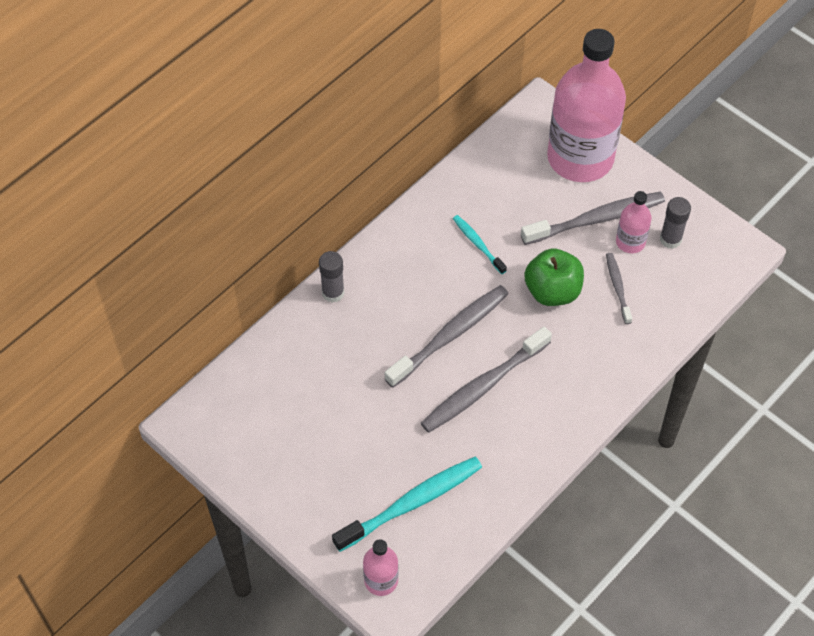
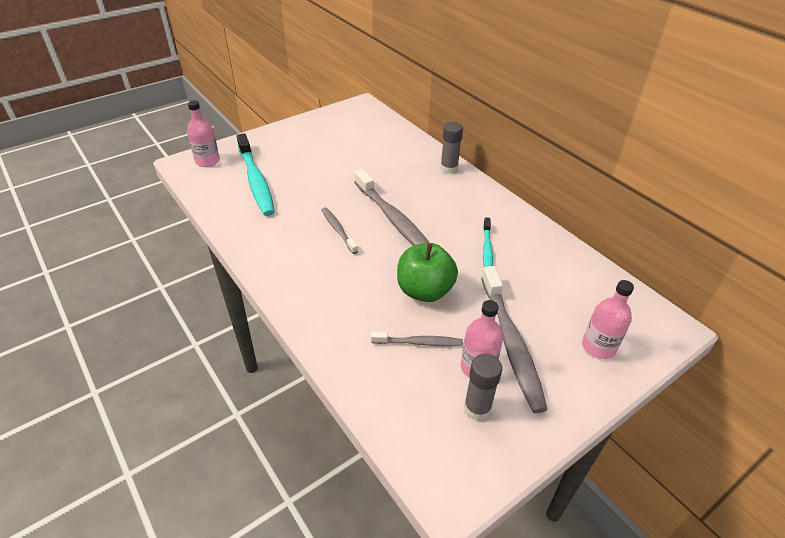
camera: 100 degrees right, 15 degrees down
grey toothbrush [421,326,552,433] -> grey toothbrush [321,207,358,254], size x0.53
turquoise toothbrush [453,215,507,274] -> turquoise toothbrush turned 120 degrees clockwise [483,217,493,267]
pink bottle [547,29,626,182] -> pink bottle [582,280,634,359], size x0.43

